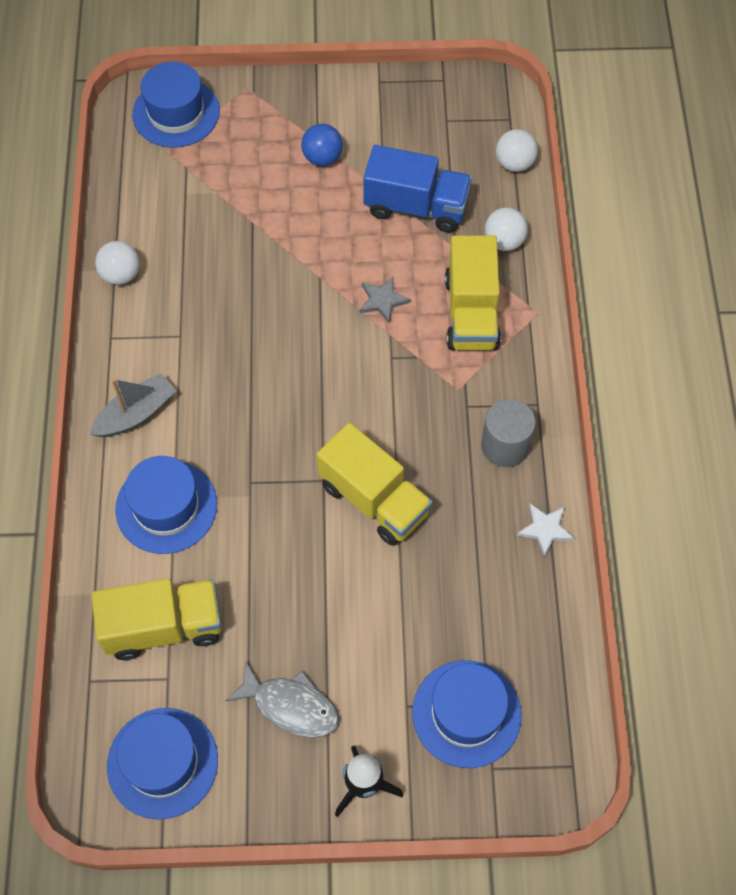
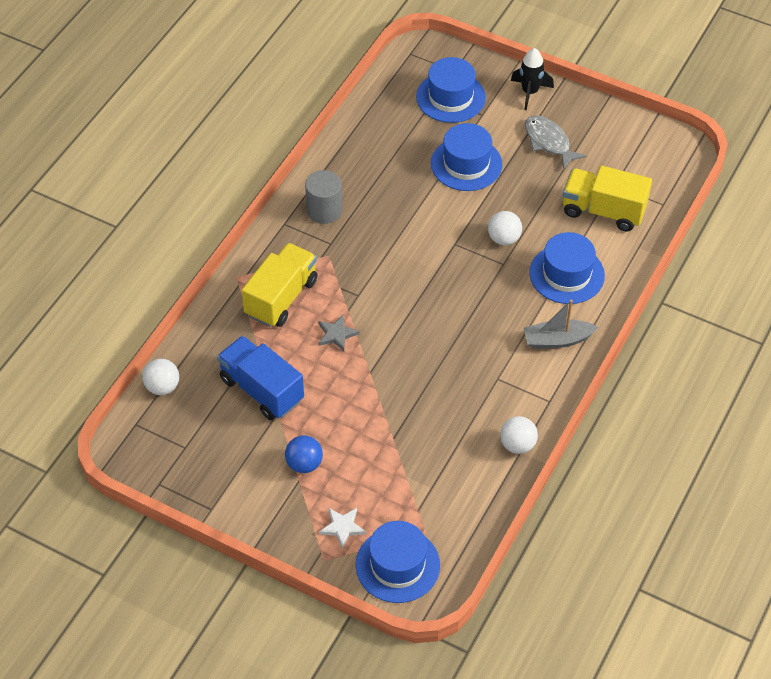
camera: 150 degrees left, 10 degrees down
blue hat [107,708,218,820] -> blue hat moved to [431,123,502,191]
yellow truck [317,423,432,546] -> none
white ball [485,207,528,251] -> white ball moved to [488,211,522,245]
white star [517,503,575,557] -> white star moved to [319,508,366,549]

